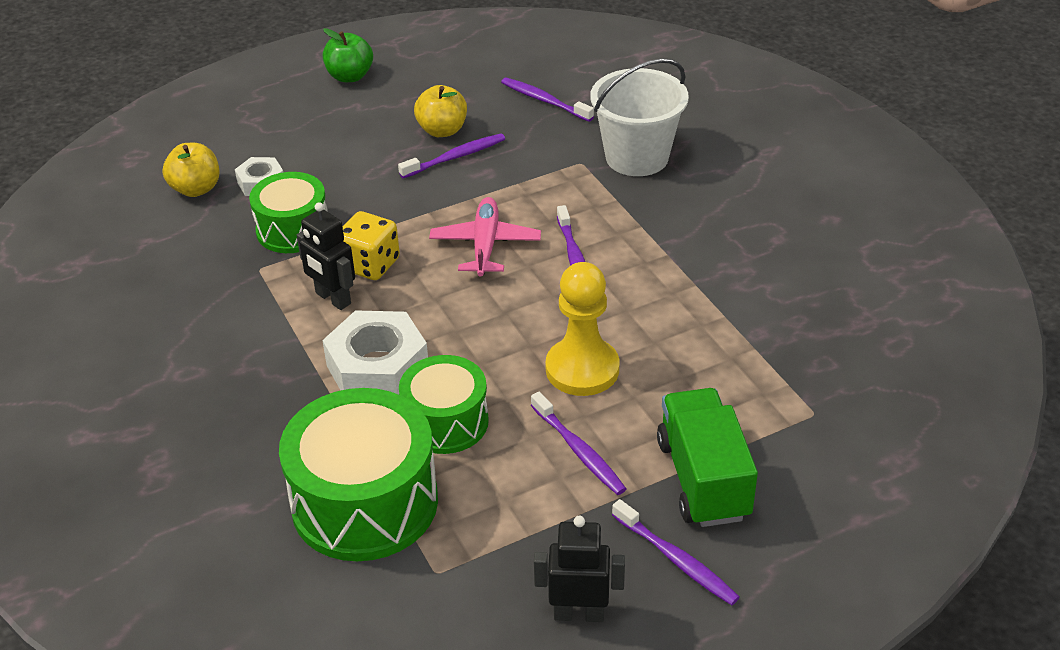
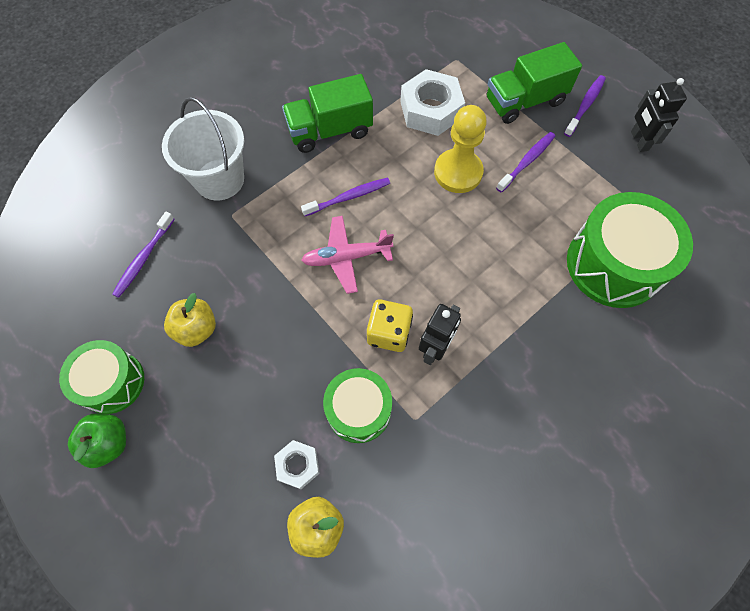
camera: 105 degrees left, 25 degrees up
white nut [322,310,428,395] -> white nut moved to [400,69,465,136]
purple toothbrush [398,133,505,178] -> none
green drum [399,355,489,454] -> green drum moved to [59,340,144,414]
none -> green truck [282,74,373,153]

